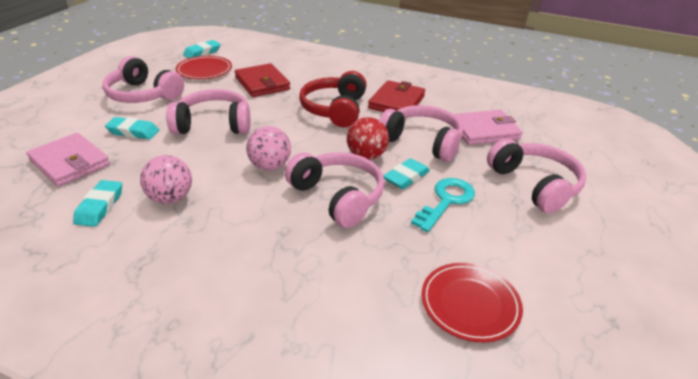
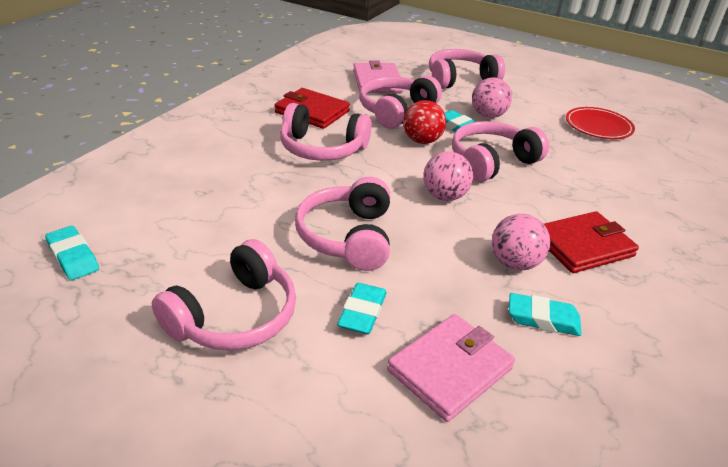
camera: 85 degrees left, 0 degrees up
red plate [176,56,232,79] -> none
red wallet [235,63,290,97] -> red wallet moved to [544,211,639,273]
red headphones [299,71,366,127] -> pink headphones [280,103,372,161]
turquoise key [411,178,475,232] -> pink ball [472,77,512,118]

